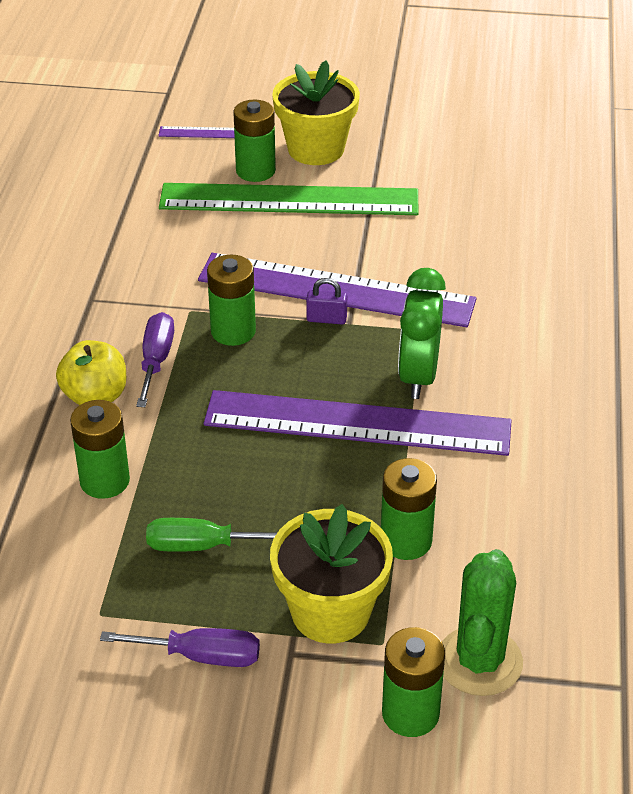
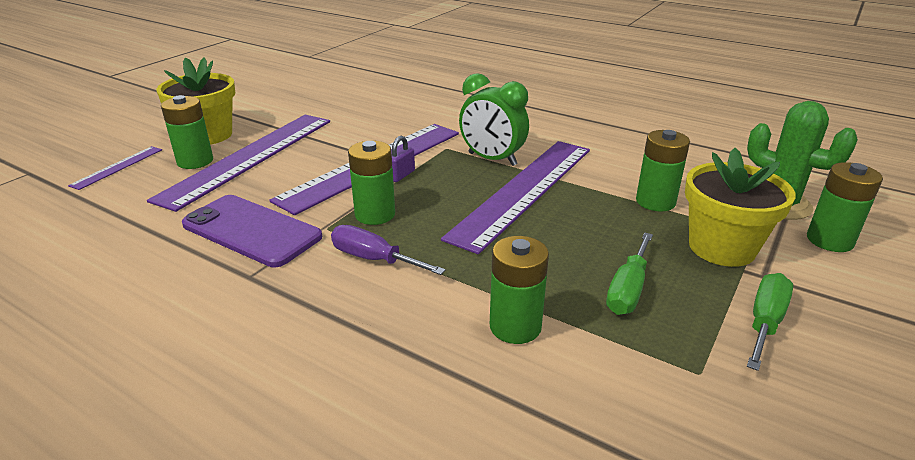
camera: 65 degrees left, 10 degrees down
yellow apple [56,340,126,405] -> none
purple screwdriver [100,628,260,667] -> green screwdriver [747,273,793,371]
green ruler [159,183,419,215] -> purple ruler [147,115,330,212]
none -> purple phone [182,195,322,267]

